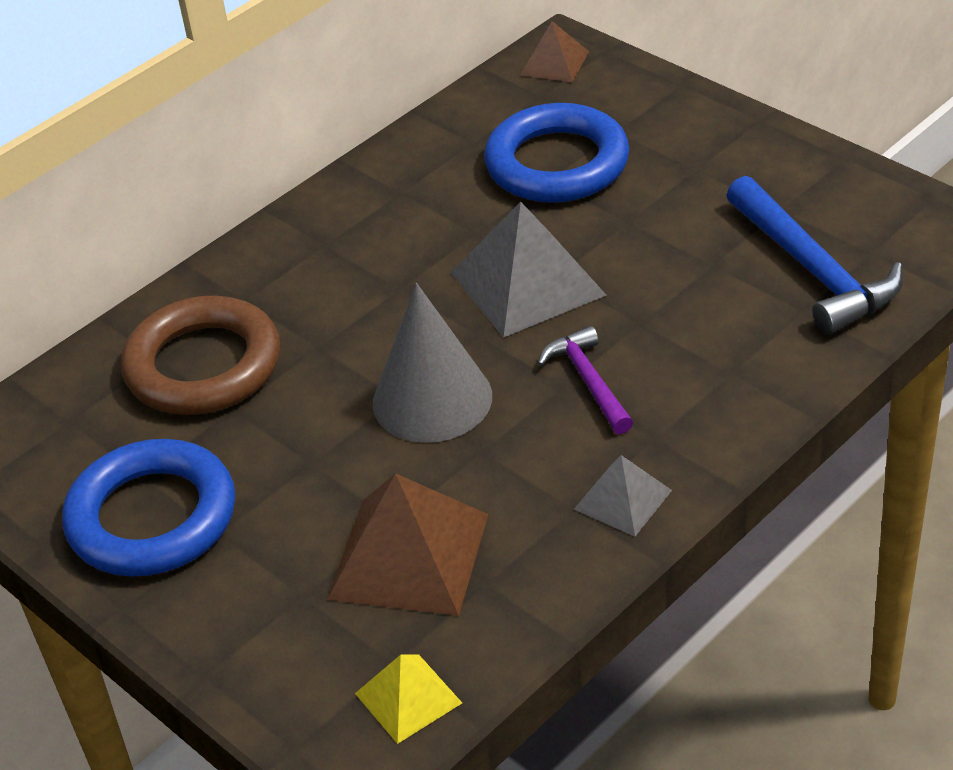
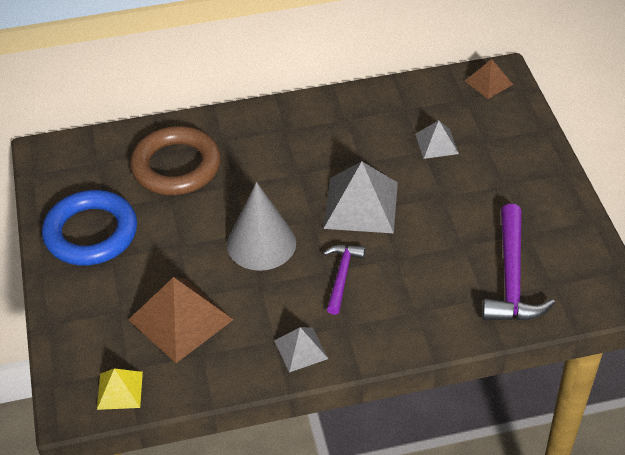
camera: 30 degrees right, 5 degrees up
blue ring [484,103,629,203] -> grey pyramid [415,120,459,159]
blue hammer [726,176,903,335] -> purple hammer [482,204,555,321]

